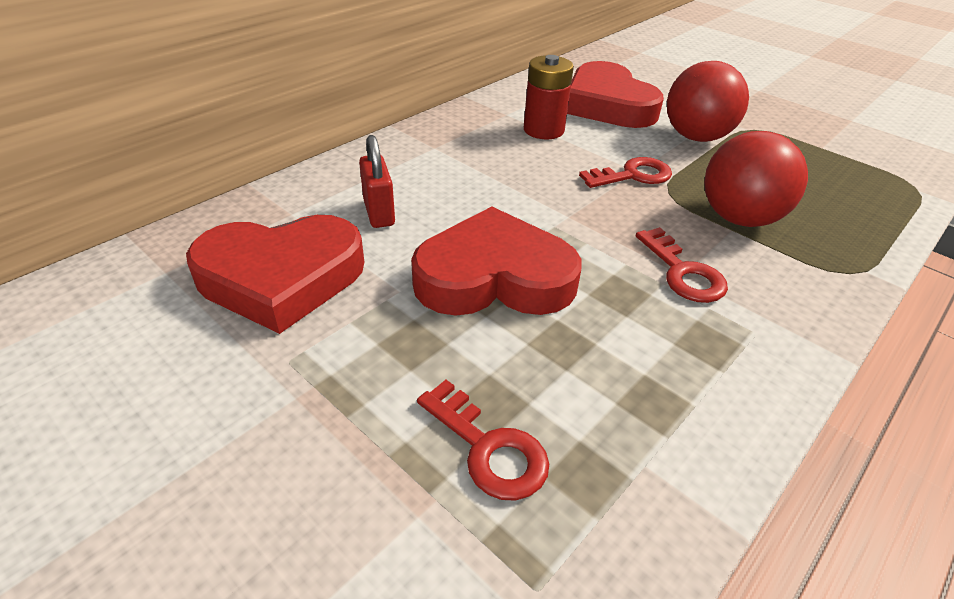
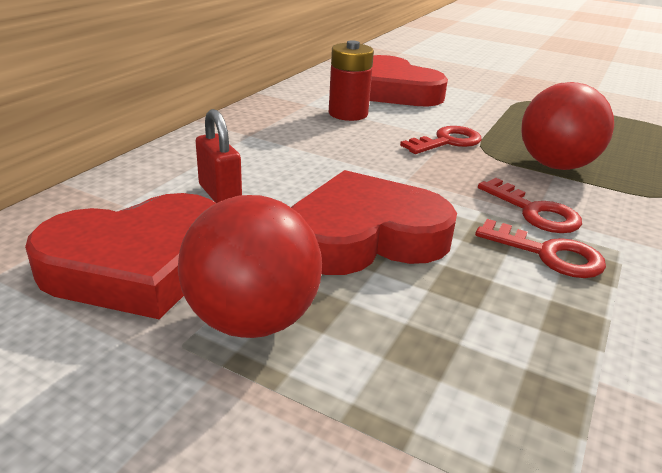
camera: 15 degrees left, 10 degrees down
red key [417,380,549,501] -> red key moved to [475,219,606,278]
red ball [667,61,749,142] -> red ball moved to [178,195,322,338]

